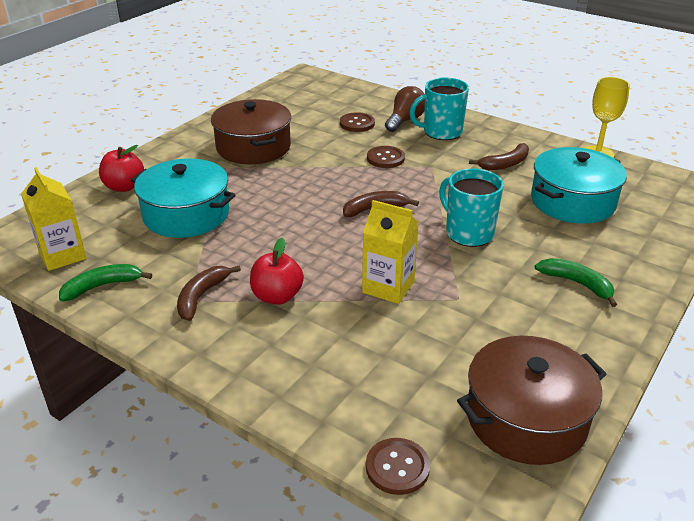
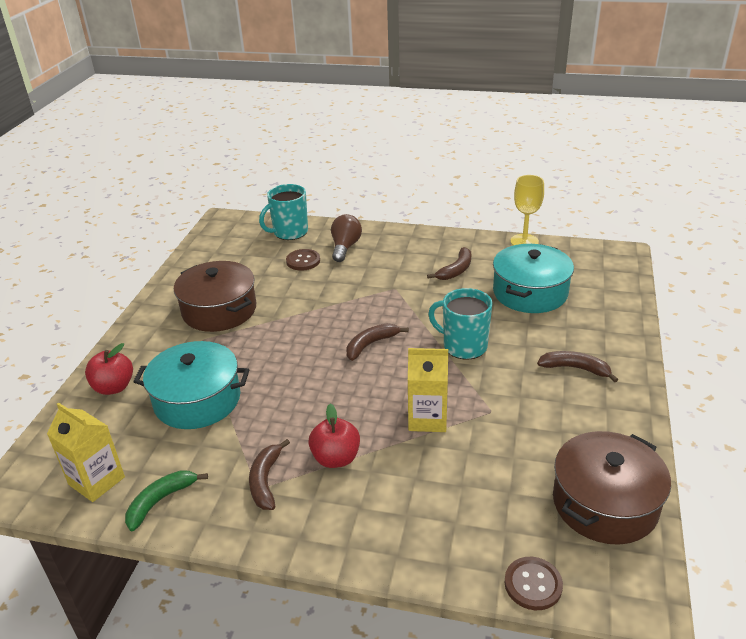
camera: 20 degrees left, 0 degrees up
brown button [367,146,405,168] -> none
turquoise mug [409,77,469,140] -> turquoise mug moved to [259,184,308,240]
green banana [535,258,617,307] -> brown banana [537,351,618,382]

